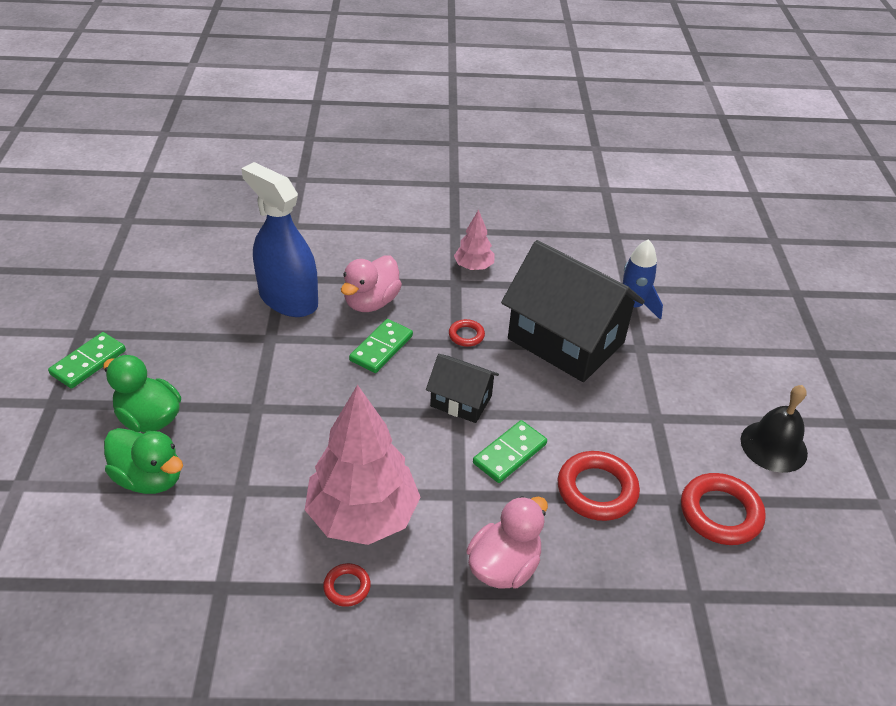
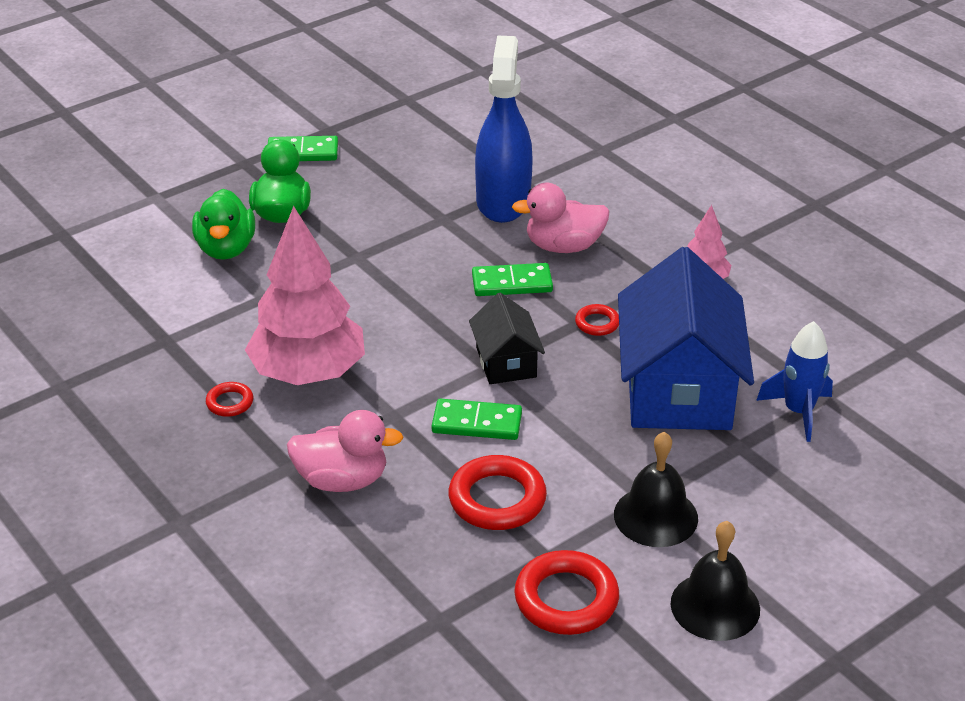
camera: 55 degrees right, 5 degrees down
black house [501,240,645,382] -> blue house [618,247,754,430]
none -> black bell [614,432,698,547]

